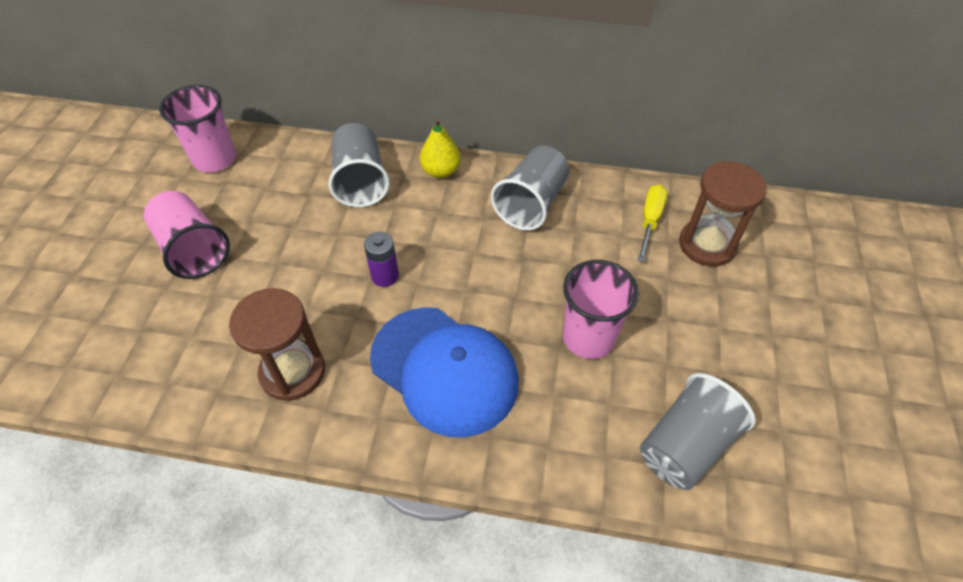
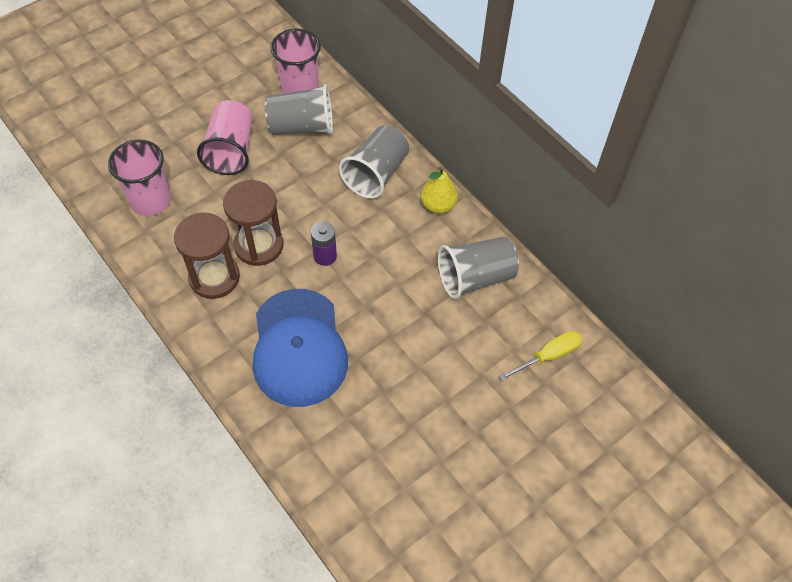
camera: 40 degrees right, 5 degrees up
pink cup [563,260,639,359] -> pink cup moved to [108,139,171,216]
grey cup [640,373,756,490] -> grey cup moved to [265,84,333,135]
brown hourglass [679,161,767,267] -> brown hourglass moved to [223,180,283,266]

